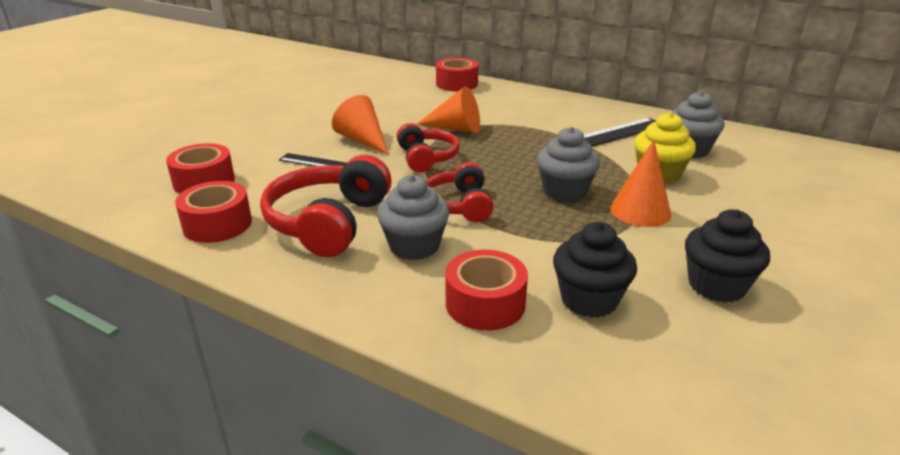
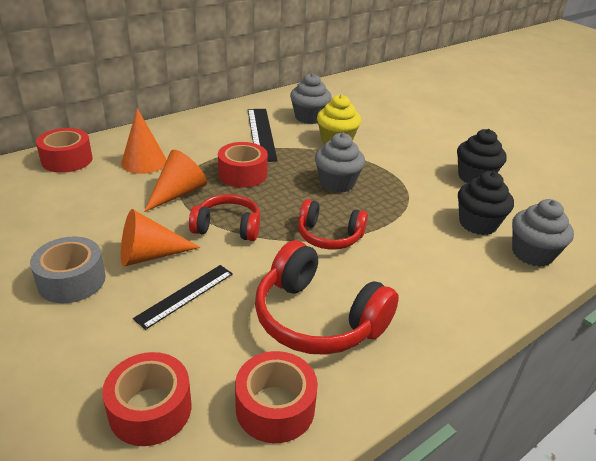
camera: 70 degrees left, 5 degrees up
grey cupcake [377,175,450,260] -> grey cupcake moved to [512,199,574,267]
red tape [446,250,528,330] -> red tape moved to [218,142,268,188]
orange cone [610,140,671,227] -> orange cone moved to [121,108,167,174]
none -> grey tape [30,237,106,303]

